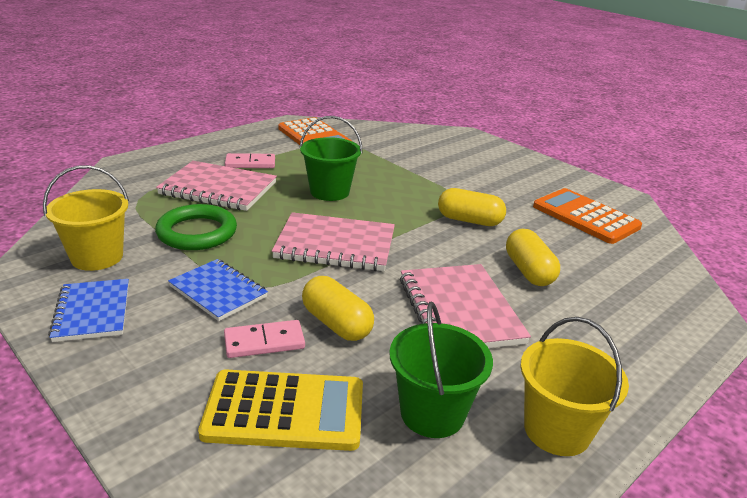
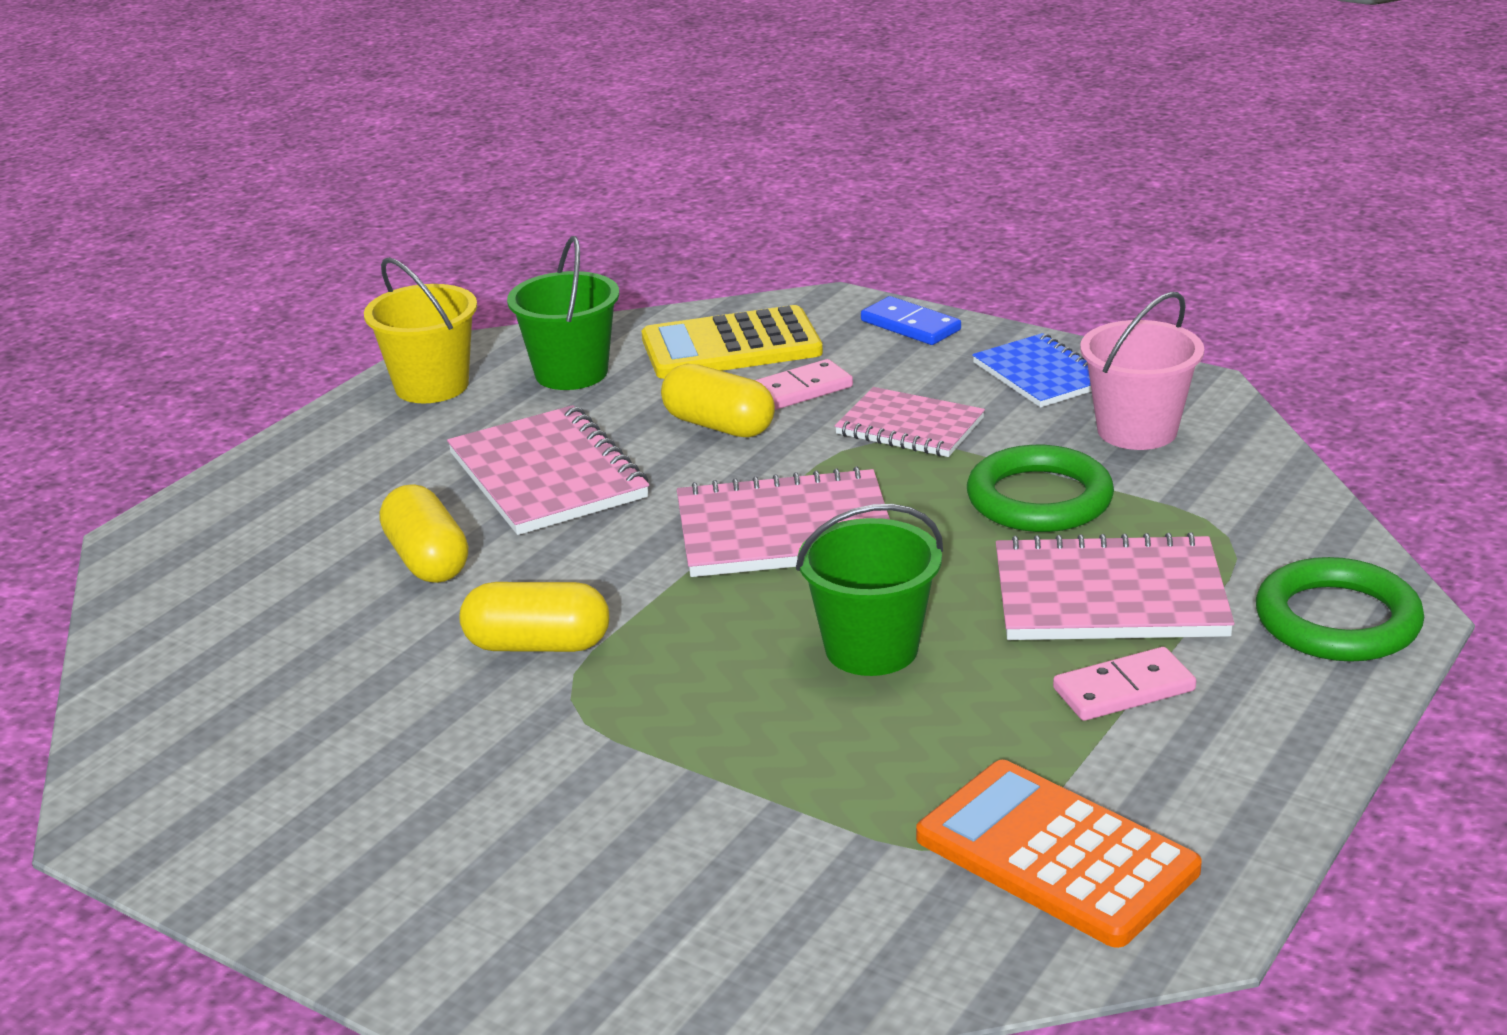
camera: 170 degrees right, 0 degrees up
yellow bucket [43,165,129,271] -> pink bucket [1080,292,1204,450]
blue notebook [168,259,268,321] -> pink notebook [835,387,985,457]
orange calculator [533,188,642,244] -> none
none -> blue domino [861,296,961,345]
none -> green ring [1256,557,1424,662]

